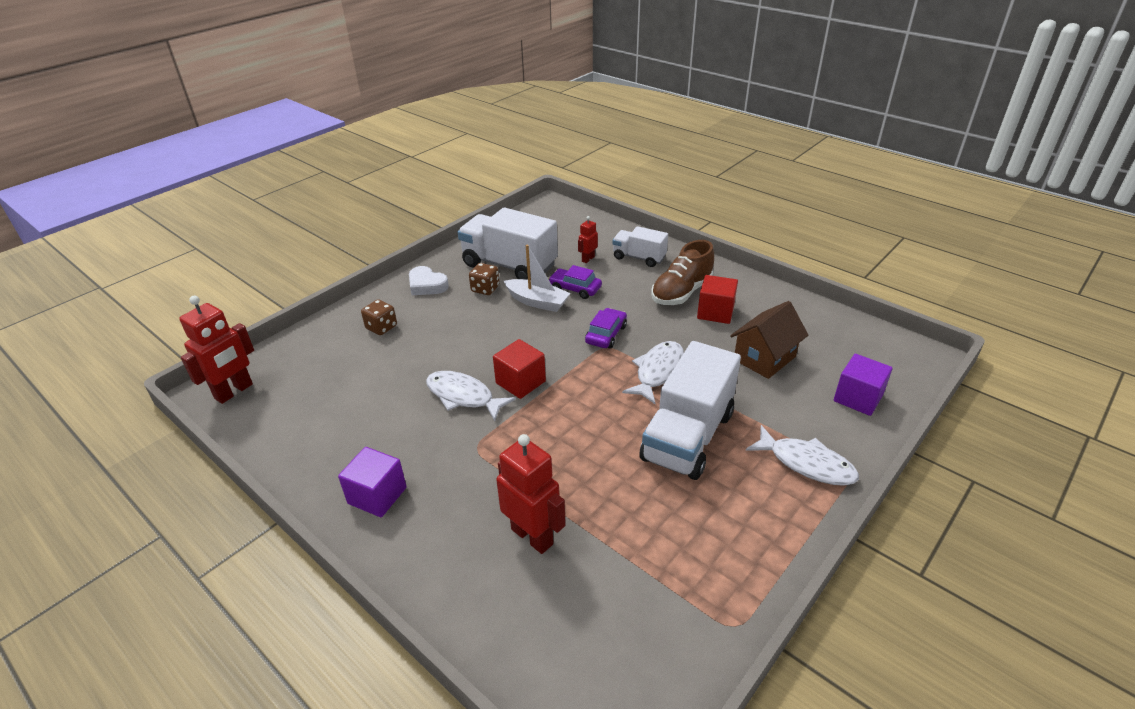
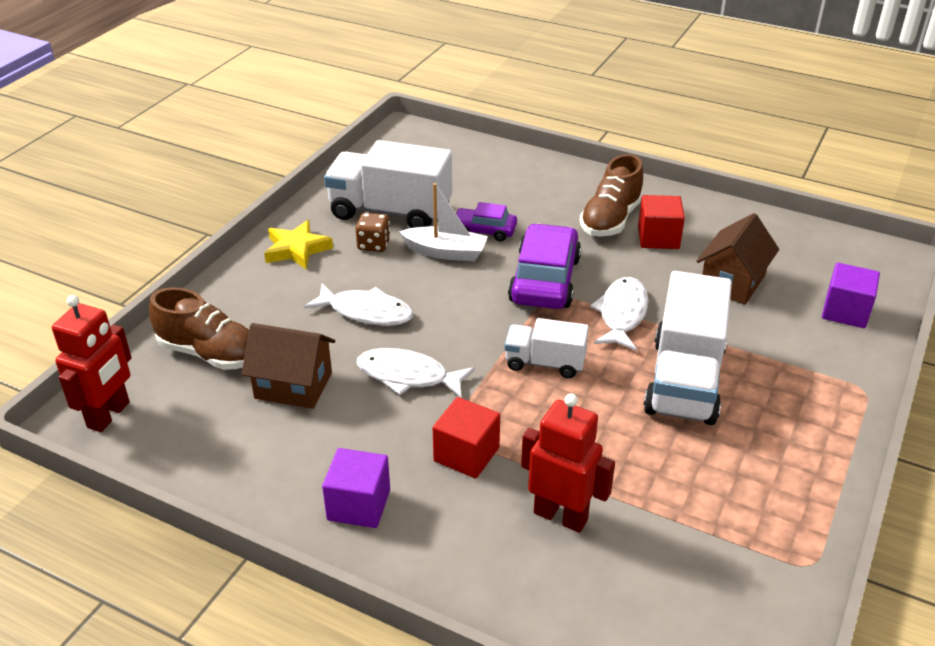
camera: 15 degrees left, 0 degrees up
brown dice [361,299,397,335] -> none
white heart [409,266,449,295] -> yellow star [264,220,333,269]
red cube [493,339,546,399] -> red cube moved to [433,397,500,478]
red robot [578,216,598,263] -> none
purple car [585,308,627,348] -> purple car [508,223,581,309], size x1.78
white truck [612,226,668,267] -> white truck moved to [505,318,589,378]
white fish [746,425,859,486] -> white fish moved to [304,283,414,326]
none -> brown shoe [149,287,249,370]
none -> brown house [242,323,336,409]

